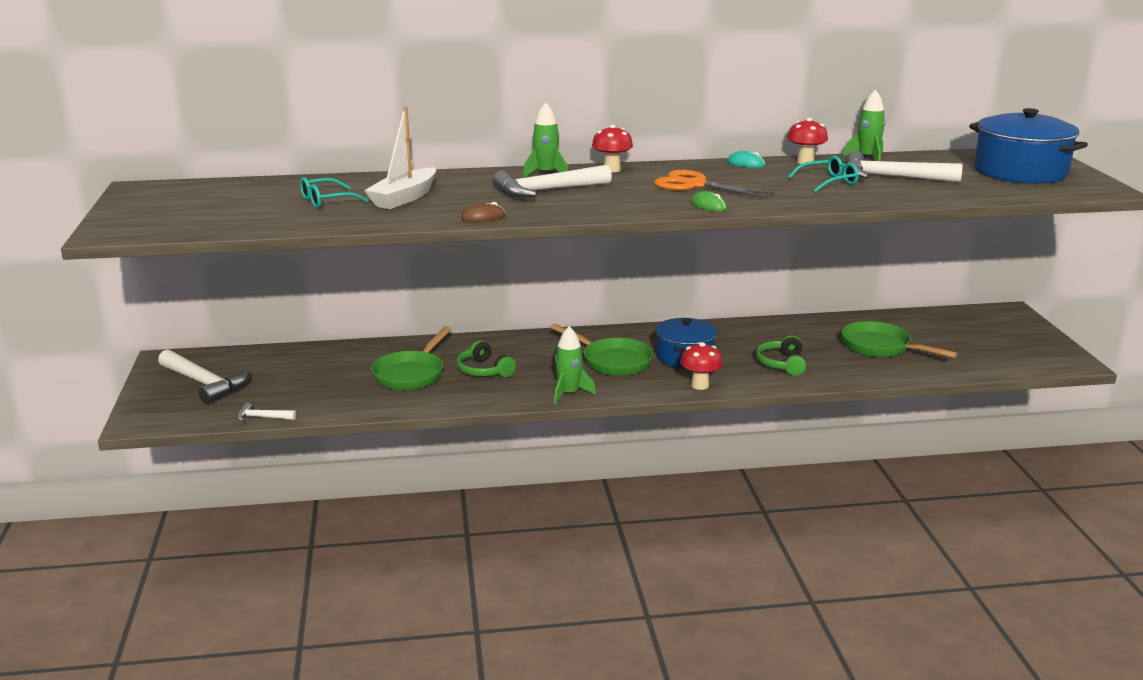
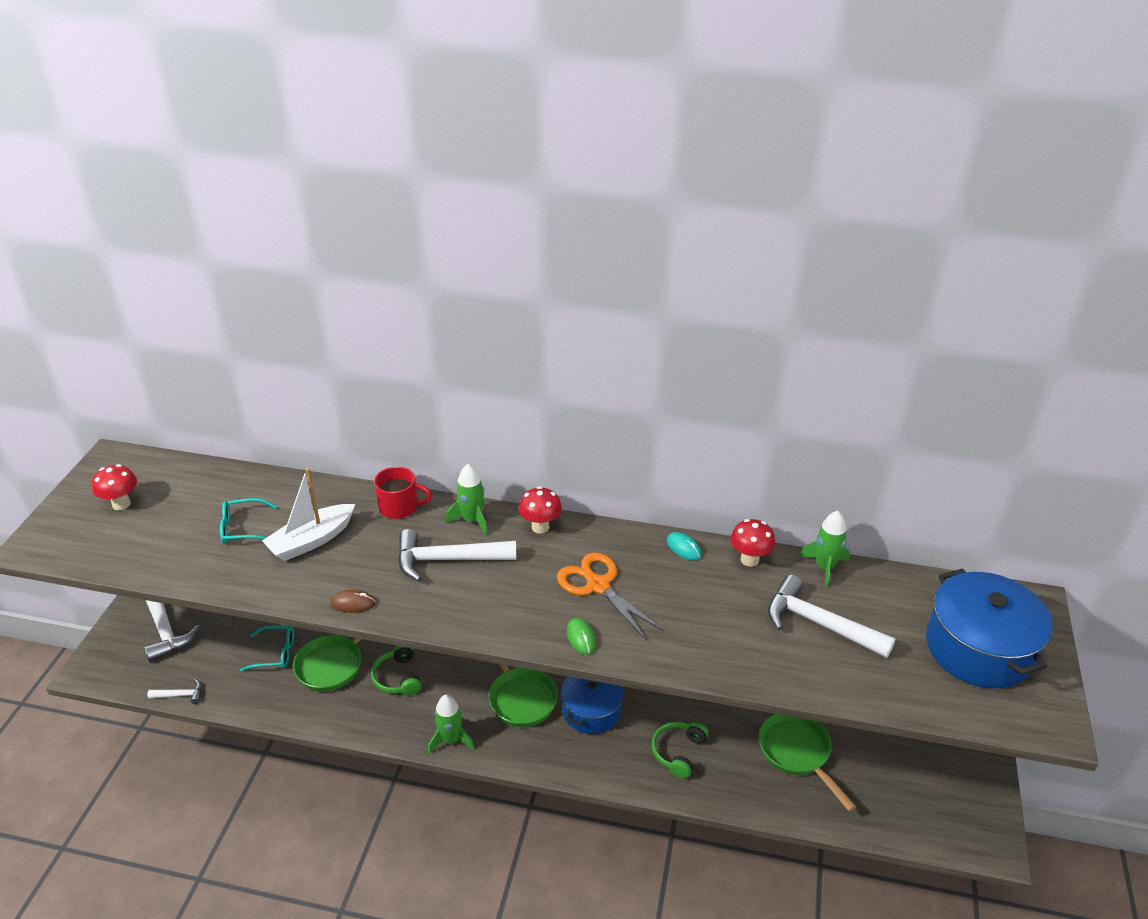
camera: 20 degrees right, 15 degrees up
white hammer [237,402,296,422] -> white hammer turned 150 degrees clockwise [147,679,202,704]
red mushroom [680,342,723,390] -> red mushroom moved to [92,464,137,510]
turquoise glasses [788,156,859,192] -> turquoise glasses moved to [240,626,294,671]
none -> red mug [374,467,432,519]

